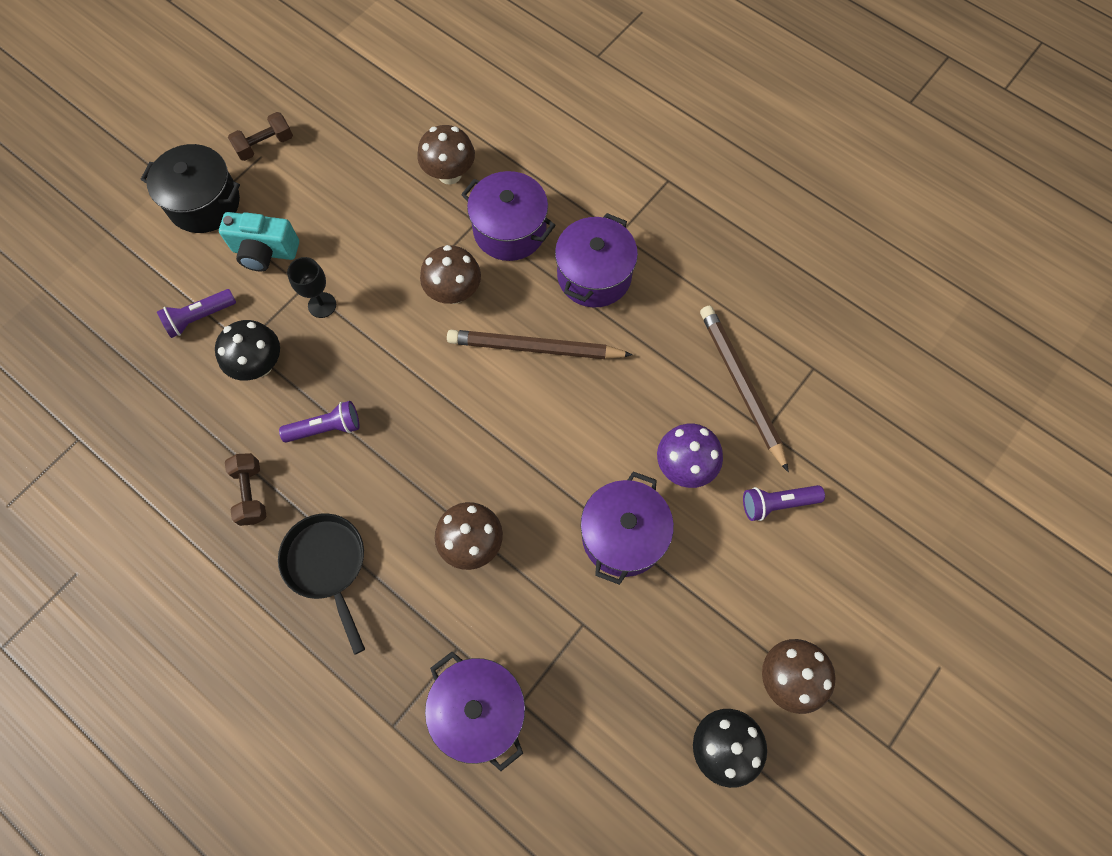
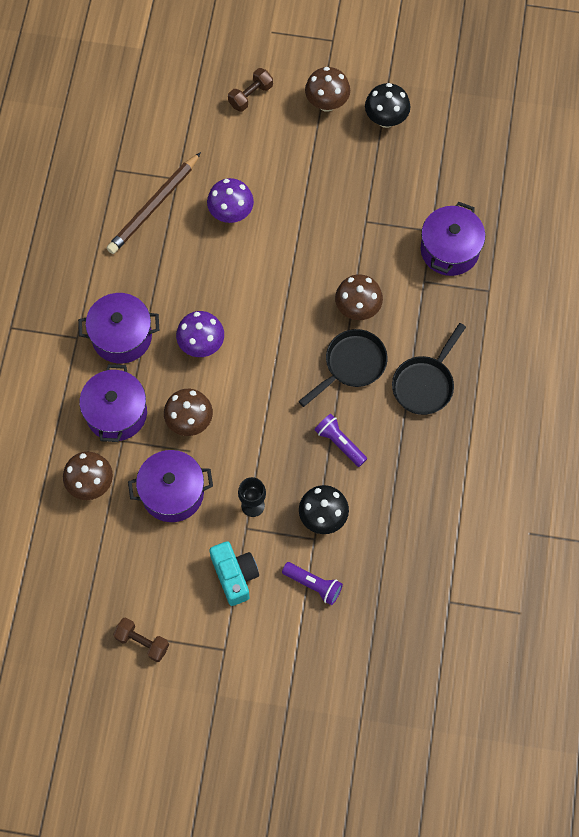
camera: 120 degrees left, 0 degrees up
black pot [141,144,240,233] -> none
brown dumbbell [225,453,267,526] -> brown dumbbell moved to [228,68,273,112]
brown pencil [447,330,633,359] -> purple mushroom [176,311,224,357]
purple pot [581,472,674,585] -> purple pot moved to [128,450,213,522]
purple flashlight [743,485,825,521] -> none
none -> black pan [299,329,388,407]

